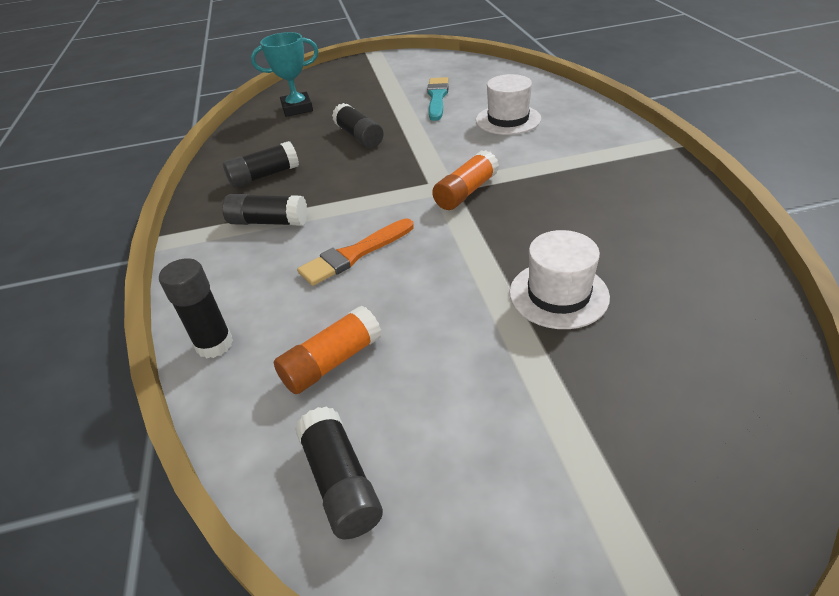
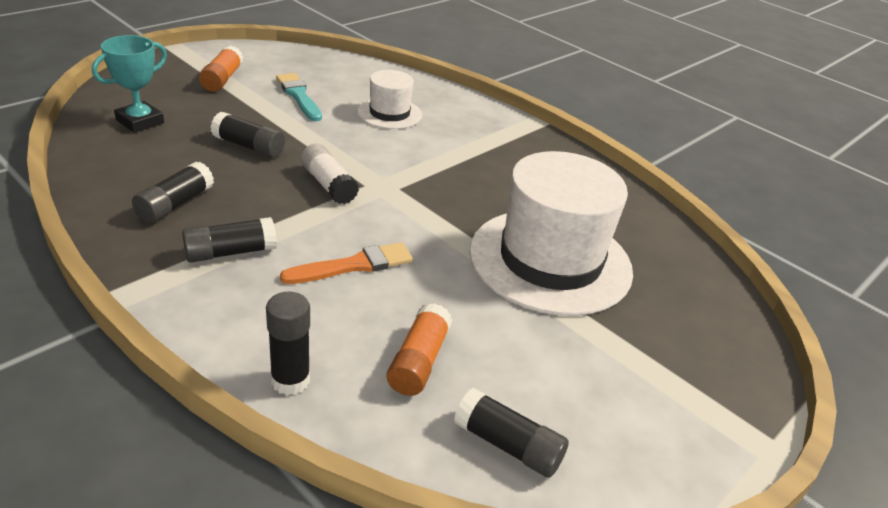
camera: 40 degrees left, 5 degrees down
orange brush [297,219,414,286] -> orange brush turned 135 degrees counterclockwise [280,242,413,284]
orange glue stick [432,150,499,210] -> orange glue stick moved to [199,46,243,92]
white hat [510,230,610,329] -> white hat [469,151,633,316], size x1.97
none -> white glue stick [301,144,359,204]

